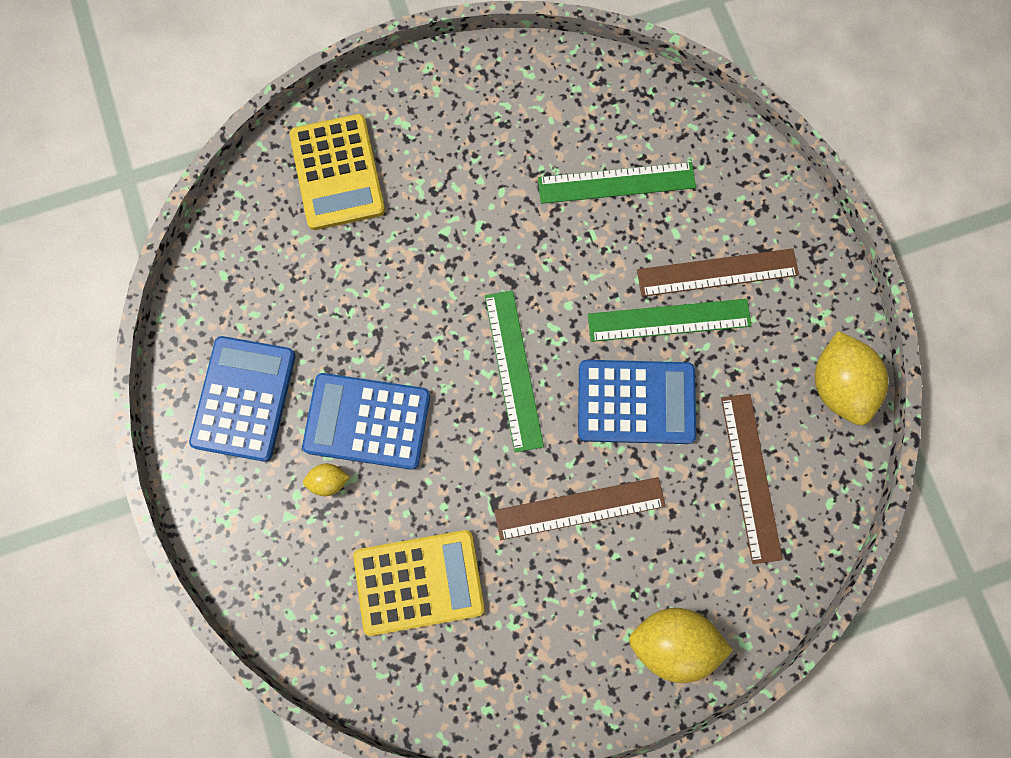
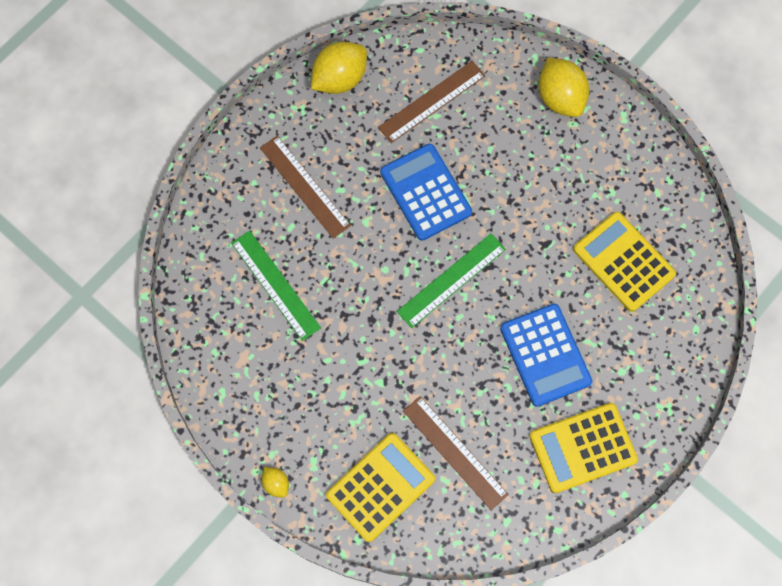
camera: 120 degrees left, 5 degrees down
blue calculator [189,336,296,462] -> yellow calculator [530,403,638,493]
yellow lemon [303,464,350,496] -> yellow lemon moved to [262,467,289,498]
brown ruler [494,477,666,540] -> brown ruler moved to [403,396,509,510]
green ruler [588,299,752,342] -> none

